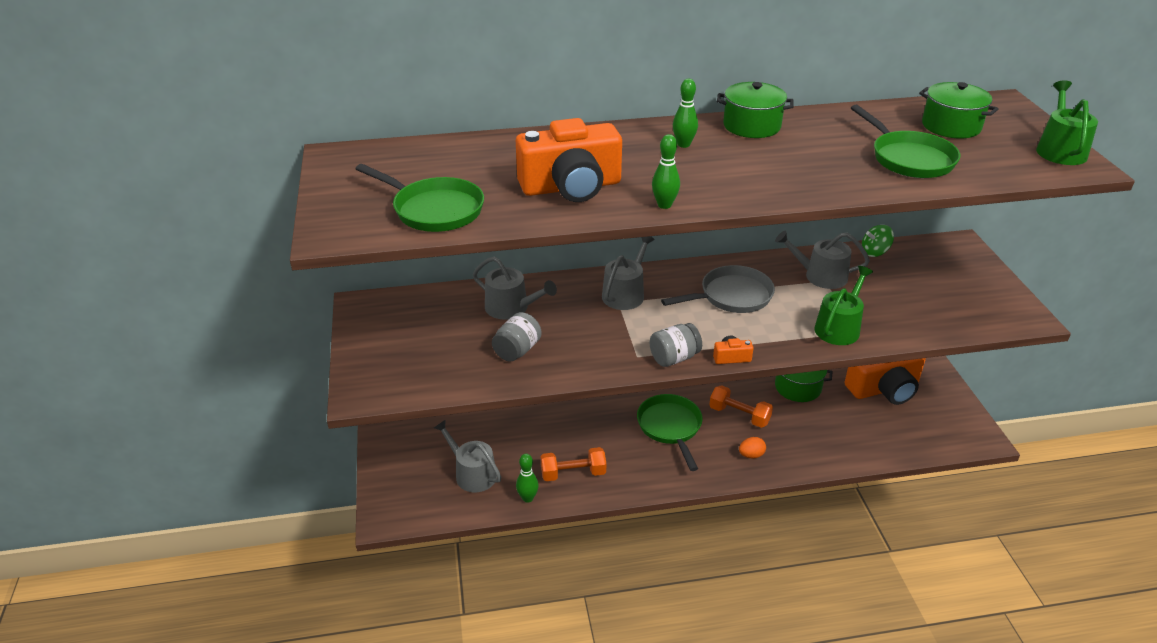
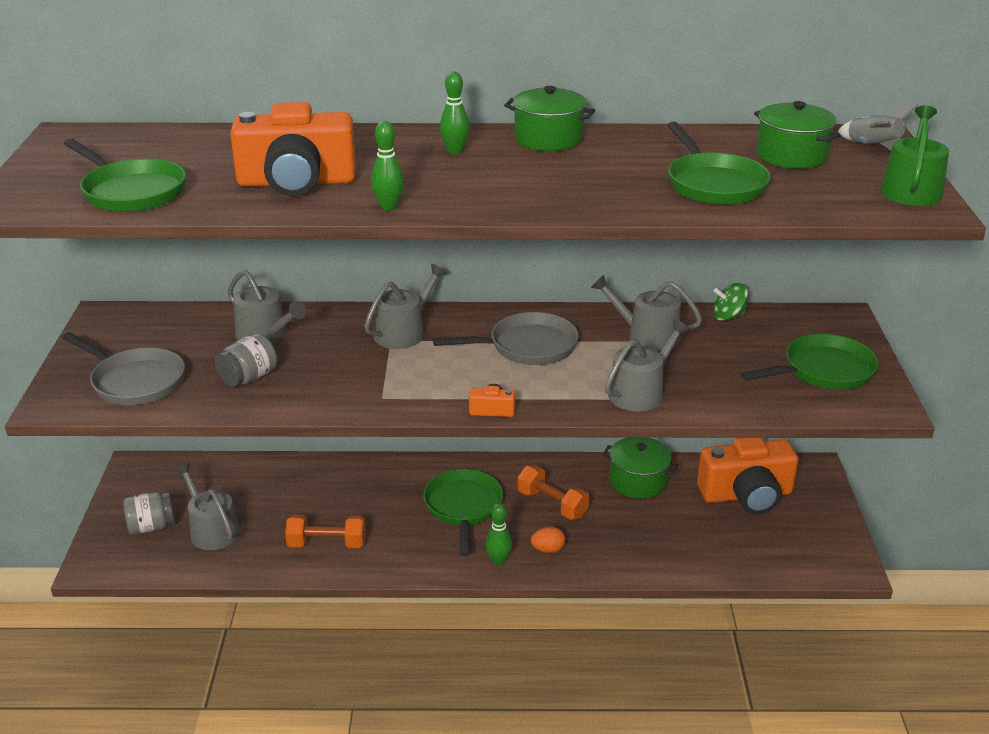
camera: 10 degrees right, 5 degrees down
green bowling pin [516,454,539,503] -> green bowling pin moved to [485,503,512,566]
grey jar [650,323,702,367] -> grey jar moved to [123,492,175,535]
green watering can [815,266,873,345] -> grey watering can [605,319,690,411]
none -> grey pan [62,332,185,405]
none -> green pan [741,334,879,390]
none -> grey rocket [838,103,918,151]

